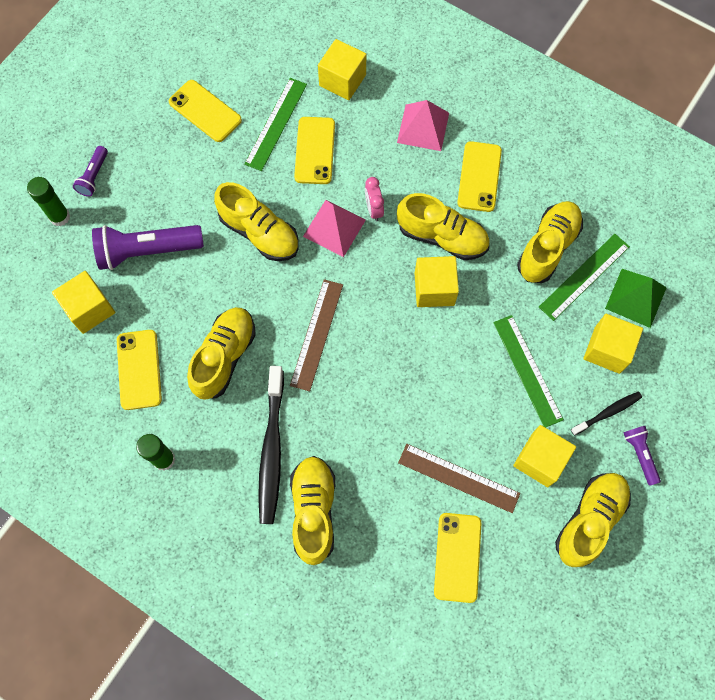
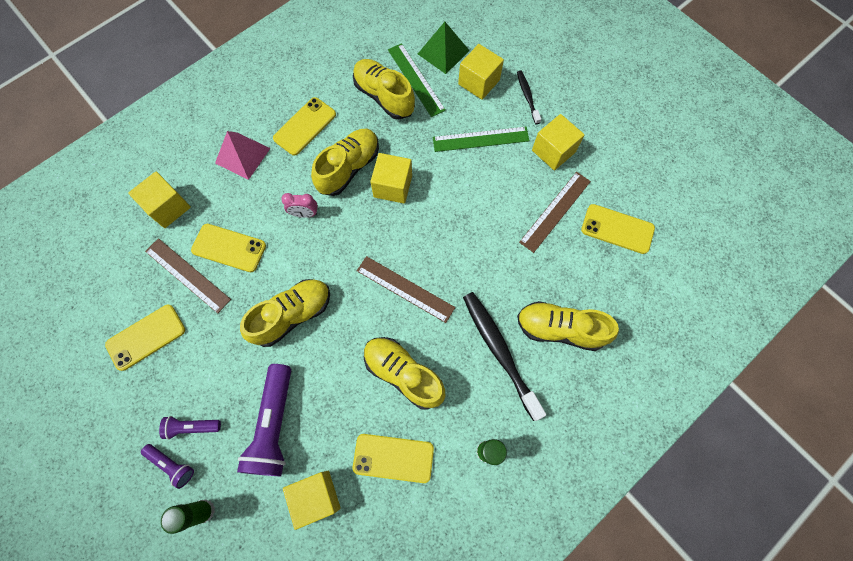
camera: 75 degrees left, 0 degrees up
green ruler [244,78,307,171] -> brown ruler [145,238,231,313]
black toothbrush [258,366,284,524] -> black toothbrush turned 135 degrees counterclockwise [463,292,546,421]
pink pyramid [303,200,366,257] -> none
yellow phone [457,141,502,212] -> yellow phone turned 75 degrees counterclockwise [273,97,336,155]
yellow shoe [555,473,631,567] -> none
purple flashlight [623,426,661,486] -> purple flashlight moved to [159,416,221,440]

